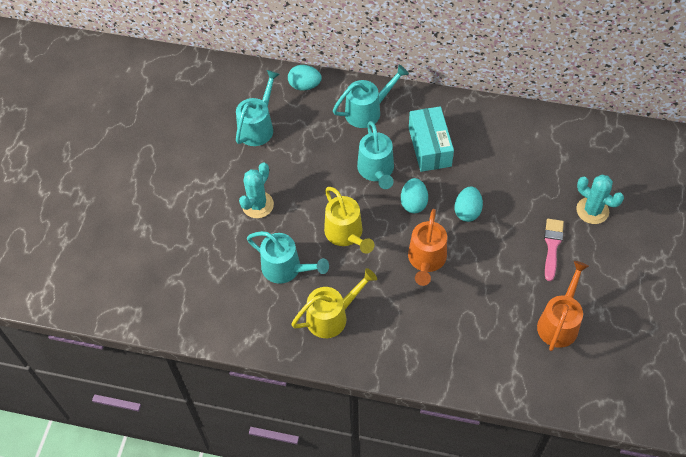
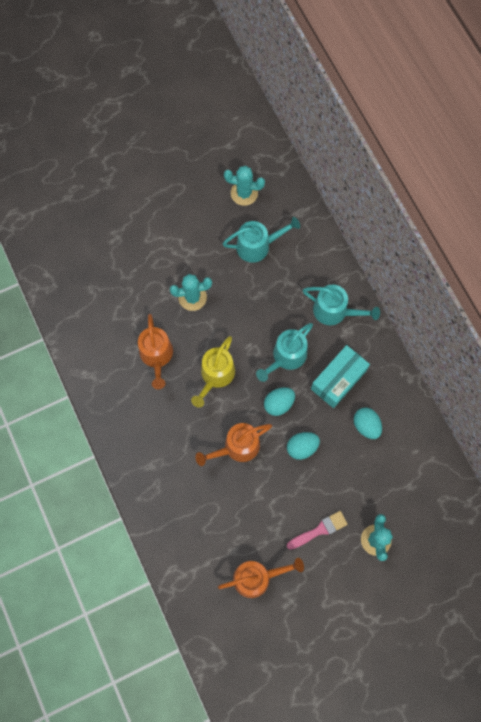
camera: 50 degrees right, 15 degrees up
turquoise watering can [247,231,329,284] -> orange watering can [138,314,173,389]
turquoise egg [288,65,322,91] -> turquoise egg moved to [354,408,382,439]
yellow watering can [291,268,377,338] -> none
none -> turquoise cactus [224,166,265,206]

